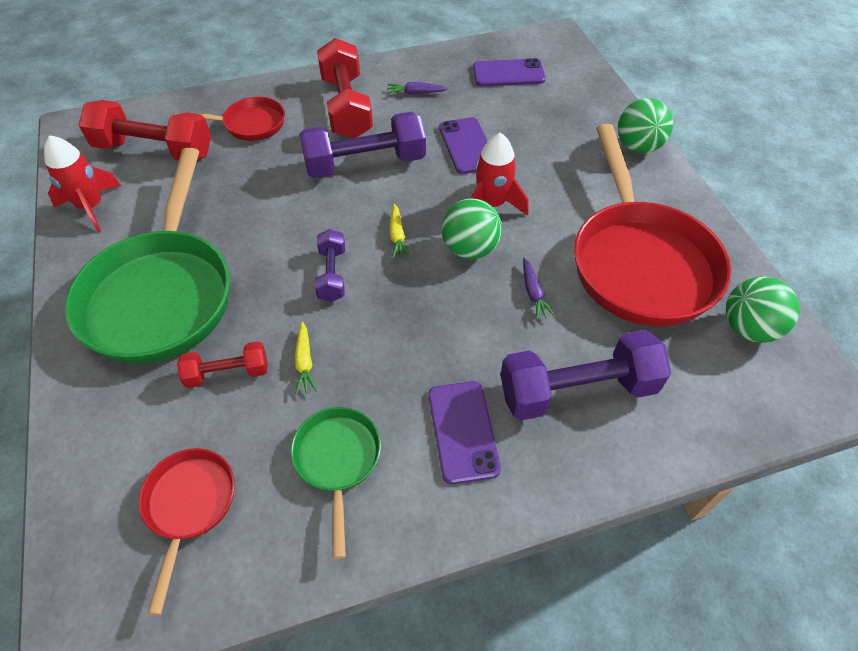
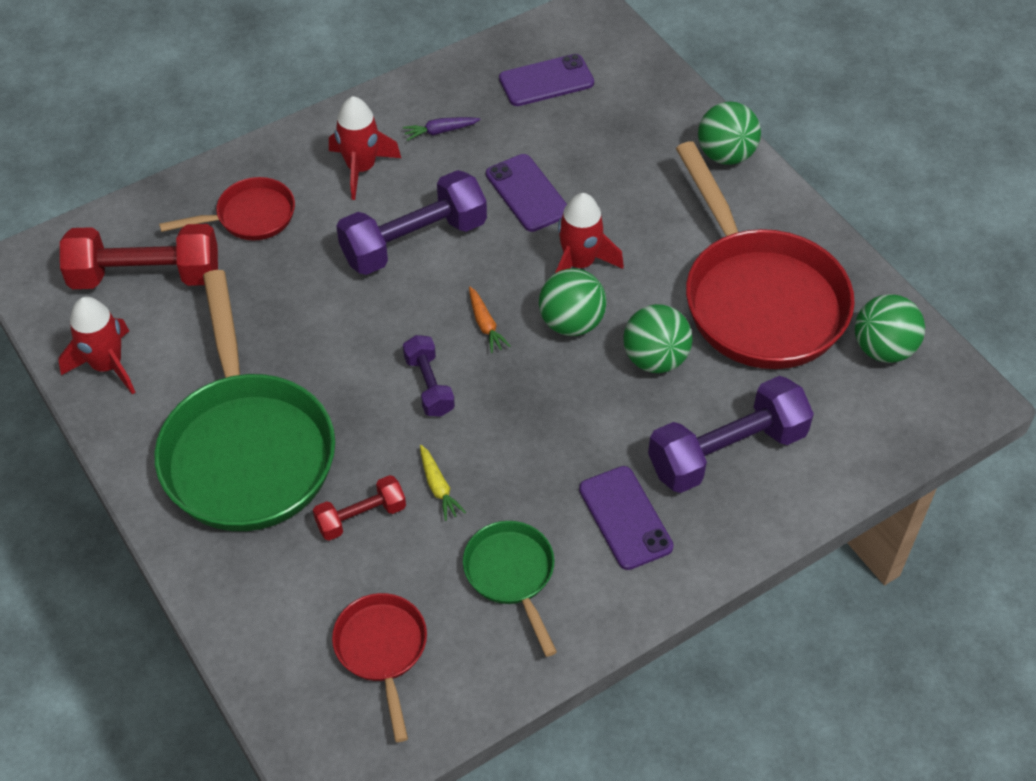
camera: 15 degrees left, 0 degrees up
red dumbbell [317,38,373,138] -> red rocket [329,96,401,200]
yellow carrot [389,204,411,259] -> orange carrot [469,287,511,353]
purple carrot [523,257,556,320] -> green ball [623,304,693,373]

